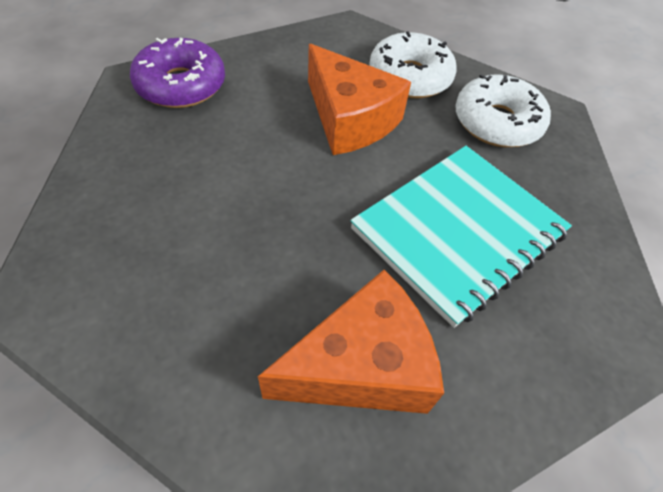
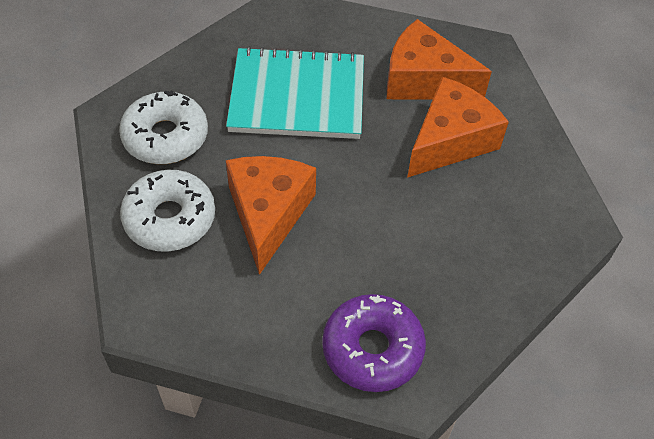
camera: 135 degrees left, 0 degrees up
none -> orange cheese [407,77,509,178]

